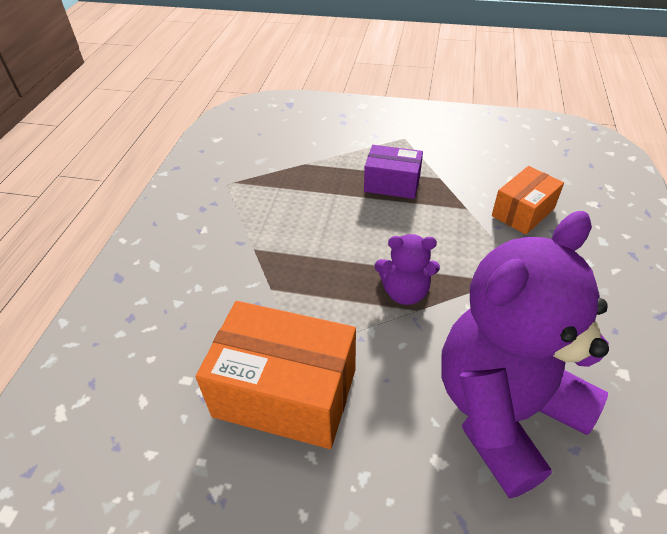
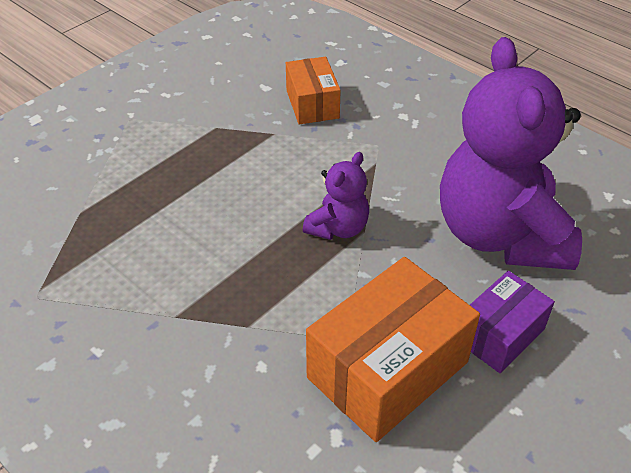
camera: 60 degrees left, 0 degrees up
purple box [364,145,423,199] -> purple box moved to [470,271,555,373]

